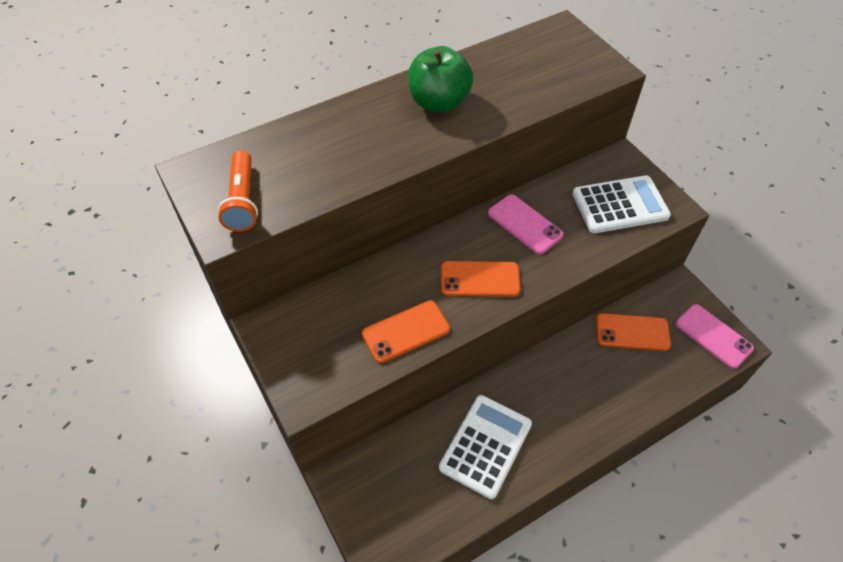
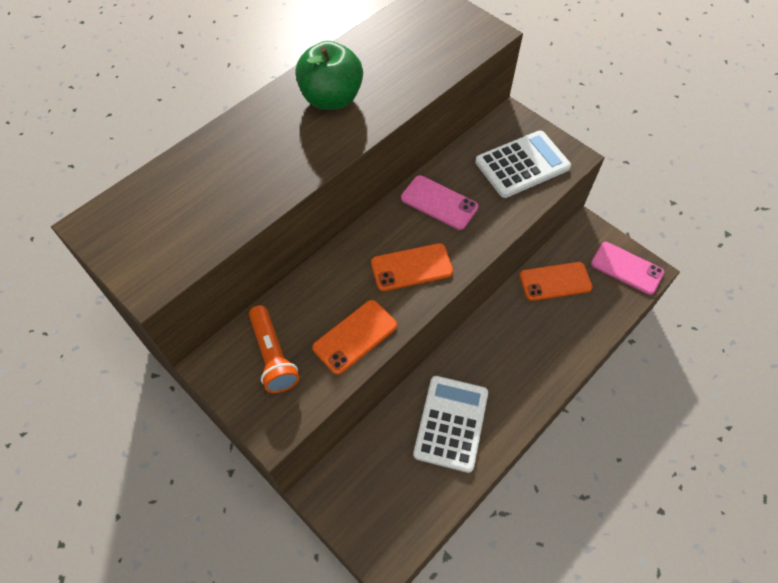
camera: 15 degrees left, 5 degrees up
orange flashlight [218,150,258,232] -> orange flashlight moved to [249,305,299,393]

